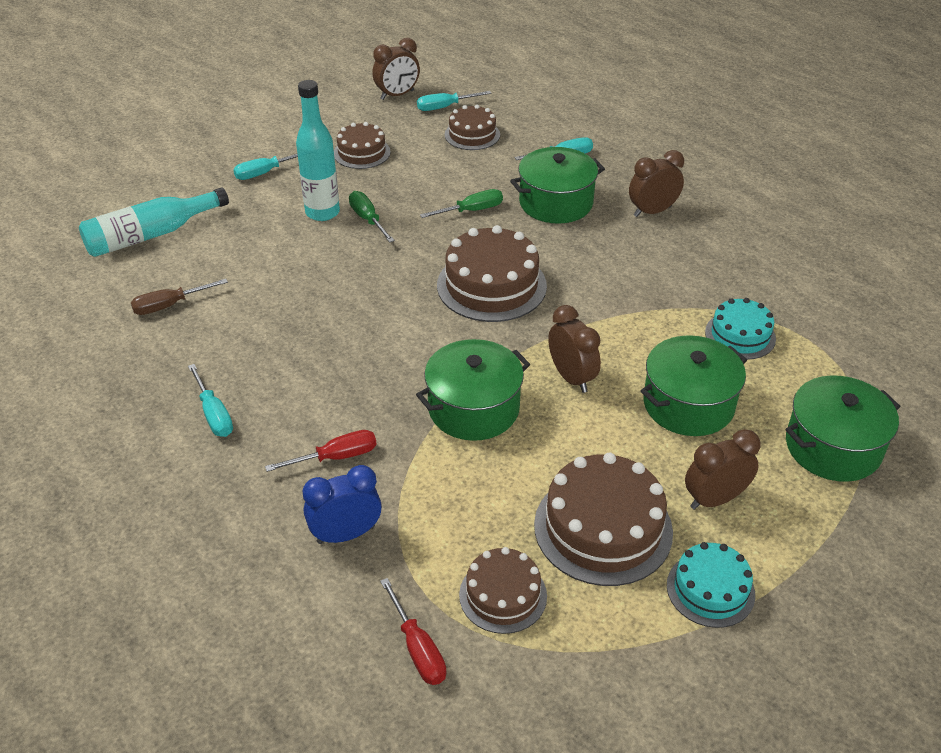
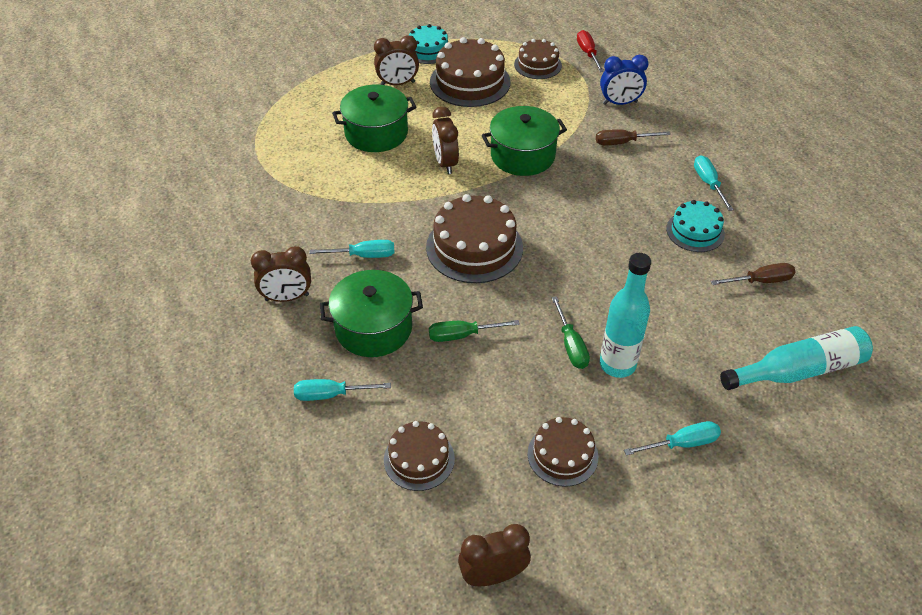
camera: 165 degrees left, 5 degrees up
red screwdriver [265,430,377,472] -> brown screwdriver [596,129,670,145]
turquoise screwdriver [417,91,492,111] -> turquoise screwdriver moved to [309,240,394,258]
turquoise cake [705,298,776,360] -> turquoise cake moved to [666,200,725,252]
green pot [785,375,901,482] -> none

